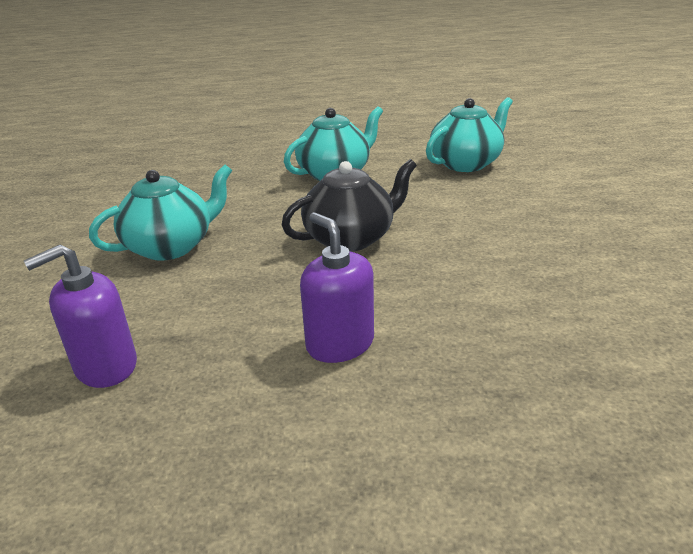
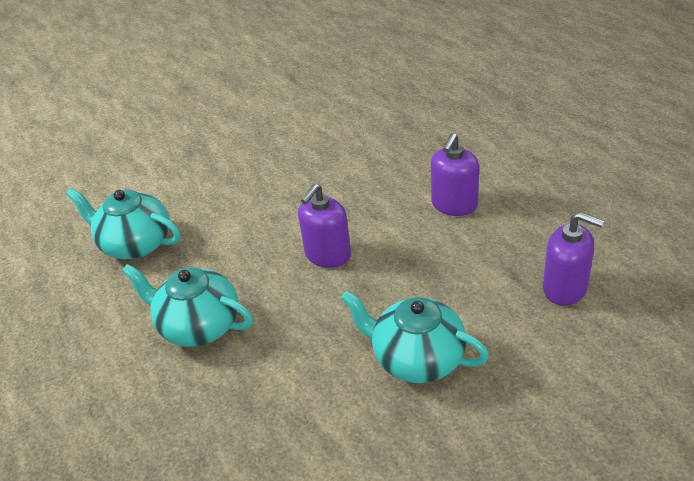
camera: 115 degrees left, 10 degrees up
black teapot [282,159,417,252] -> purple soap dispenser [298,184,351,268]

